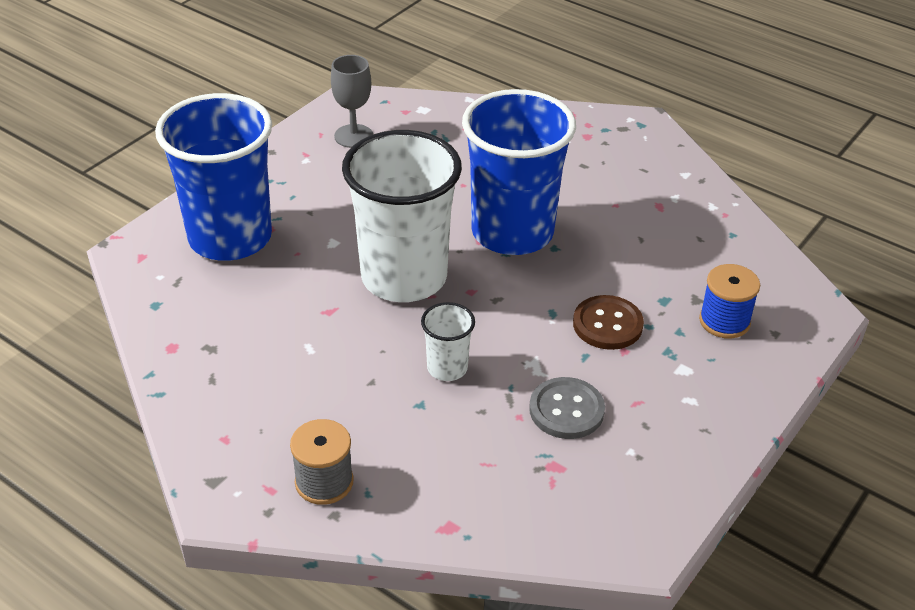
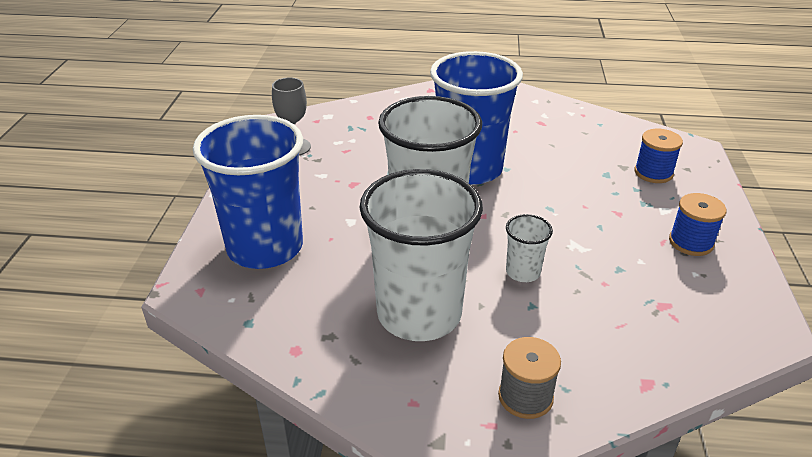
camera: 30 degrees left, 5 degrees down
grey button [529,377,605,439] -> none
brown button [573,295,644,350] -> none
none -> white cup [359,169,483,341]
none -> blue spool [669,193,727,256]

